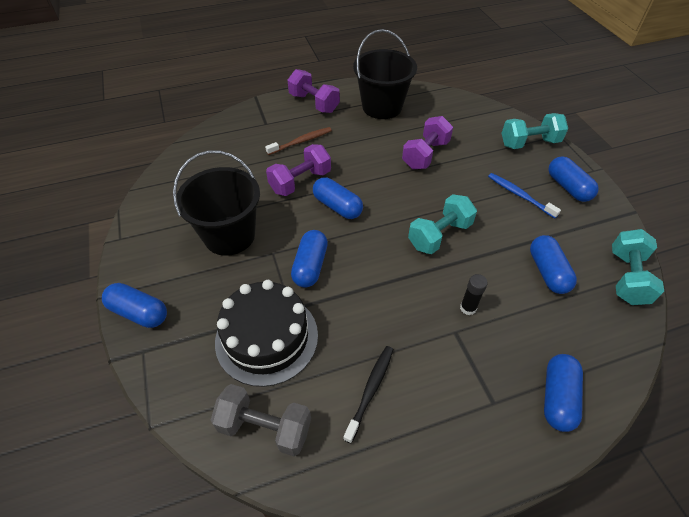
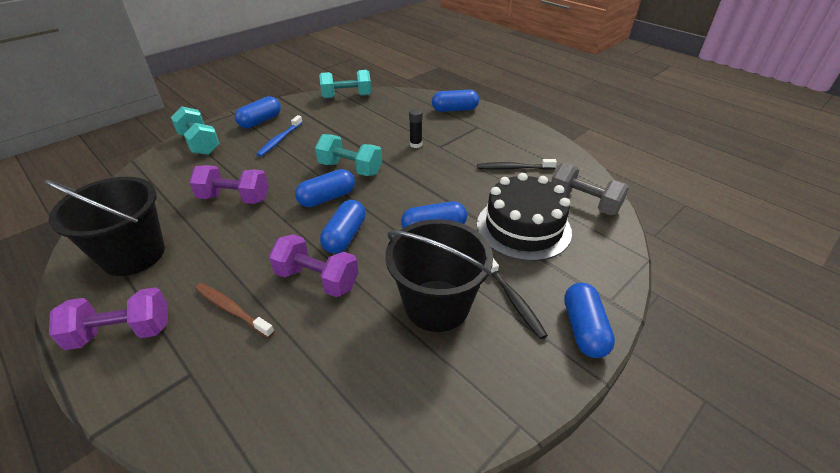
camera: 115 degrees left, 10 degrees down
grey dumbbell [211,384,311,456] -> grey dumbbell turned 45 degrees counterclockwise [551,163,629,215]
purple dumbbell [288,69,340,113] -> purple dumbbell turned 60 degrees clockwise [49,287,168,350]
blue capsule [530,235,577,294] -> blue capsule moved to [295,169,355,207]
none -> black toothbrush [490,258,548,339]

